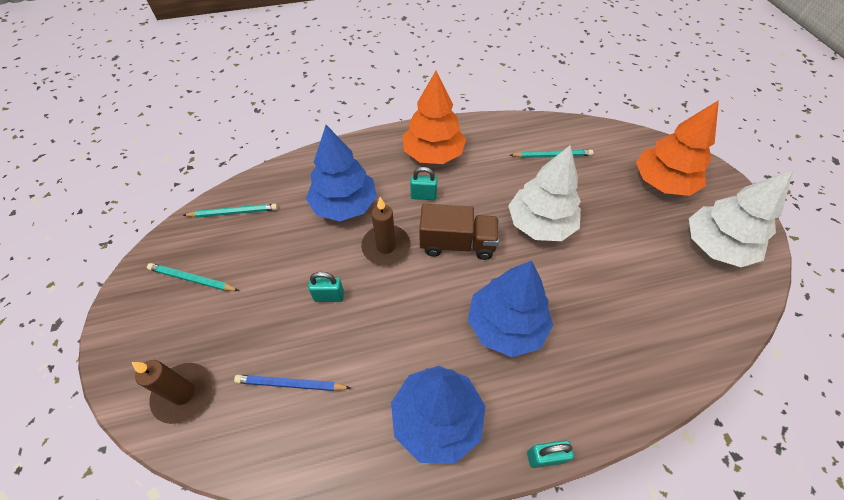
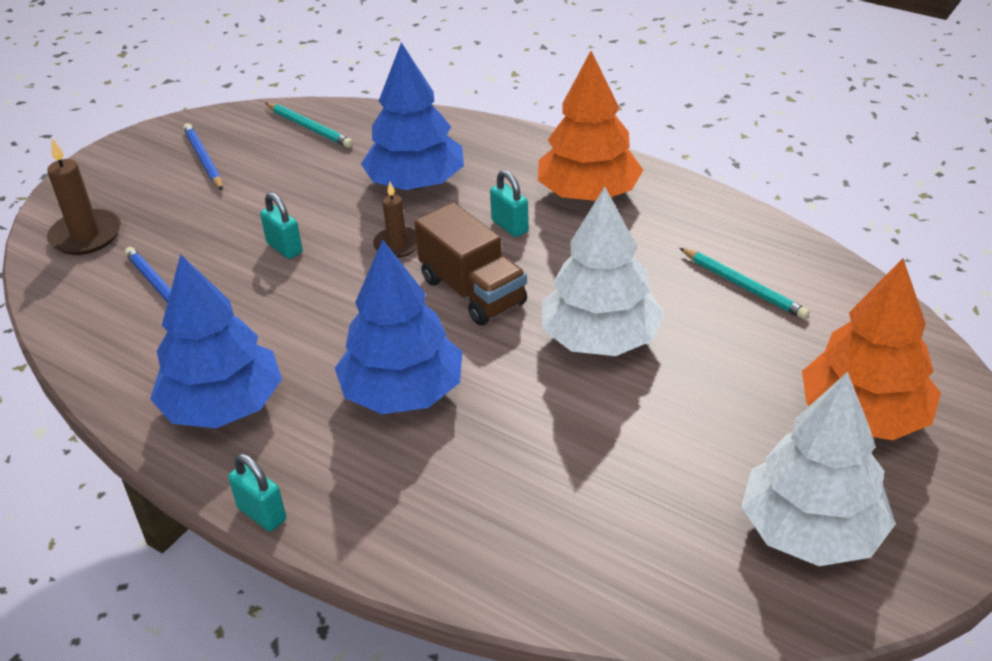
camera: 50 degrees right, 15 degrees down
turquoise pencil [147,263,239,291] -> blue pencil [183,123,223,190]
brown candle [361,197,410,265] -> brown candle [373,182,417,258], size x0.65

